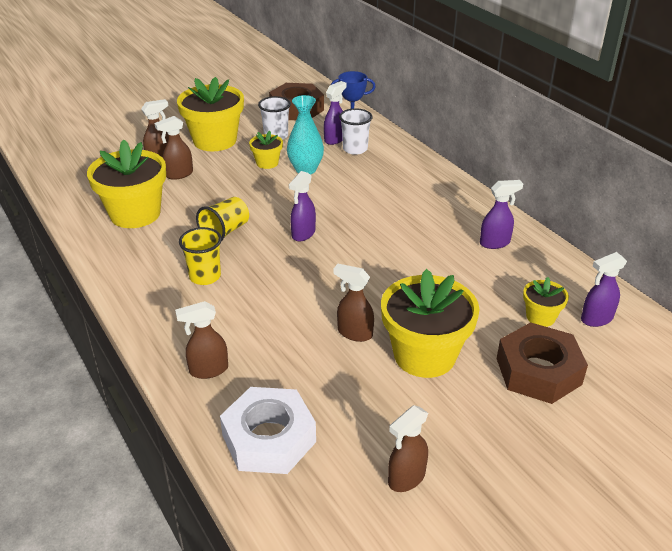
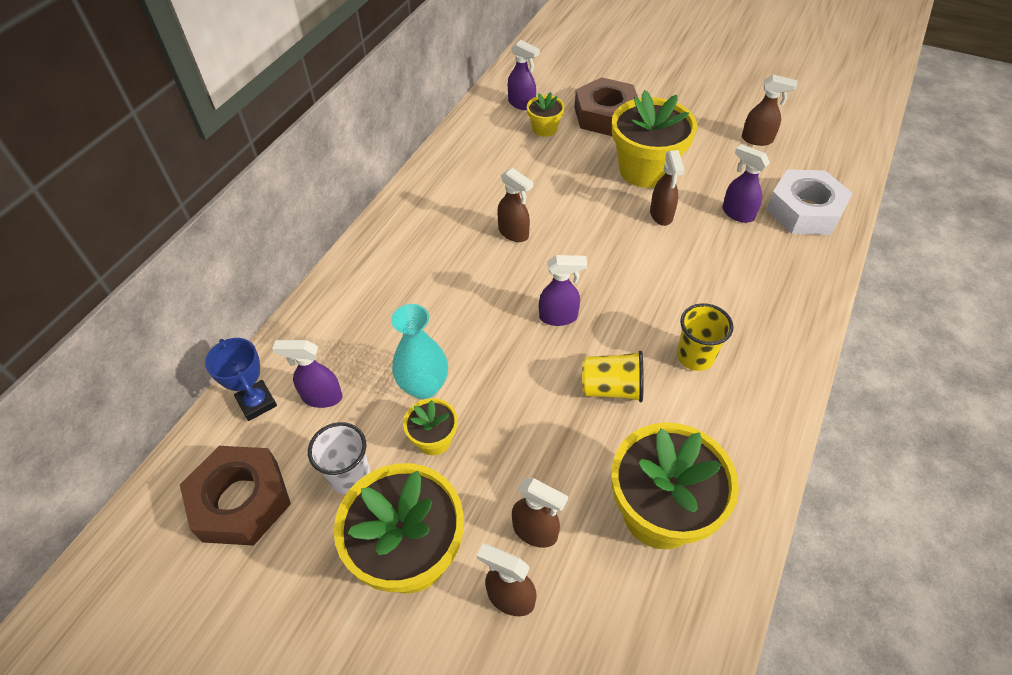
camera: 120 degrees left, 15 degrees up
brown spray bottle [175,301,228,379] -> brown spray bottle moved to [497,168,533,242]
white cup [339,108,373,155] -> none
purple spray bottle [480,180,523,249] -> purple spray bottle moved to [722,144,770,223]

